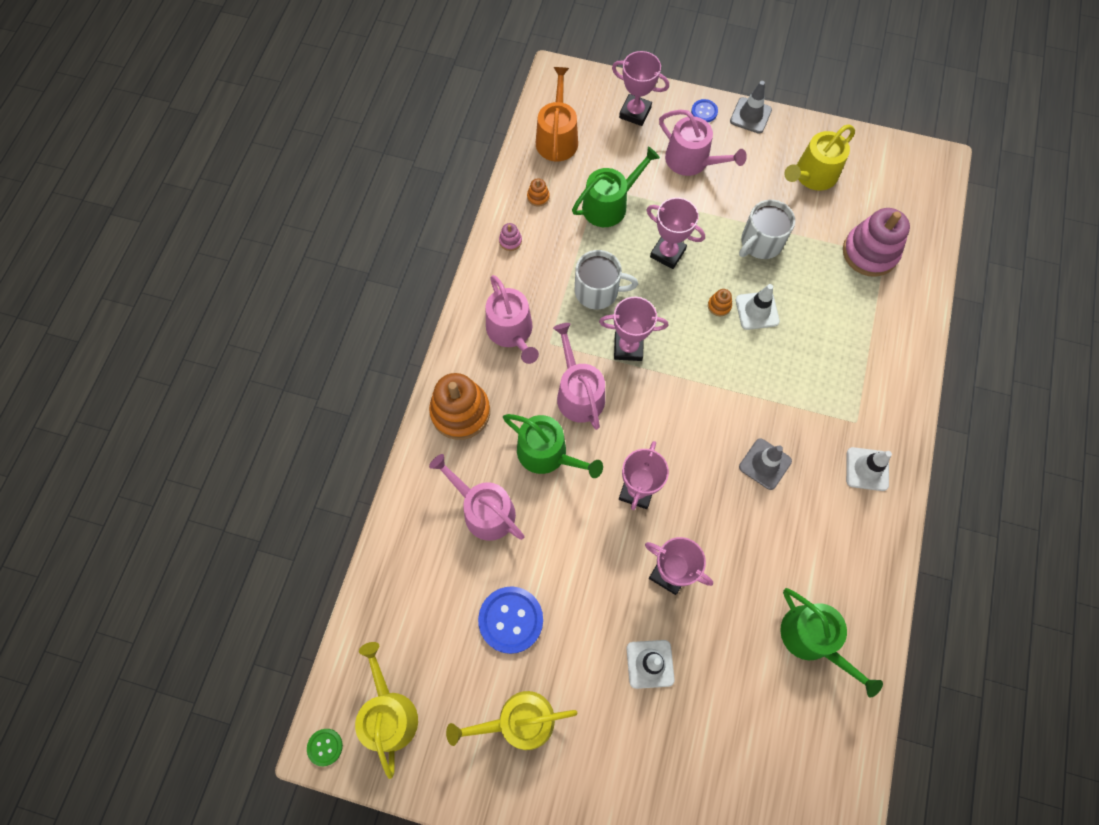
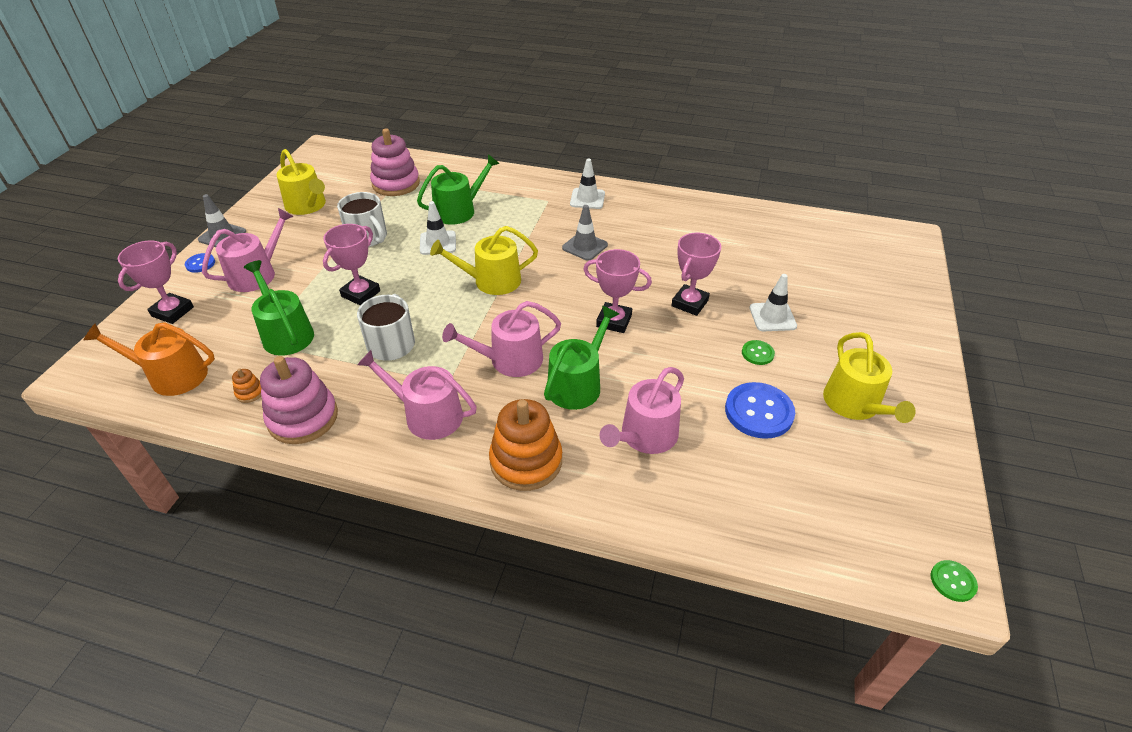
camera: 90 degrees left, 25 degrees down
yellow watering can [355,642,418,779] -> yellow watering can moved to [430,226,538,295]
pink watering can [486,275,539,364] -> pink watering can turned 135 degrees counterclockwise [357,350,477,440]
pink stacking toy [499,223,522,251] -> pink stacking toy [260,356,338,444], size x2.40
pink trophy [599,297,668,361] -> none
orange stacking toy [708,289,732,316] -> none
green watering can [780,588,883,698] -> green watering can moved to [417,154,500,225]
none -> green button [742,340,775,365]

